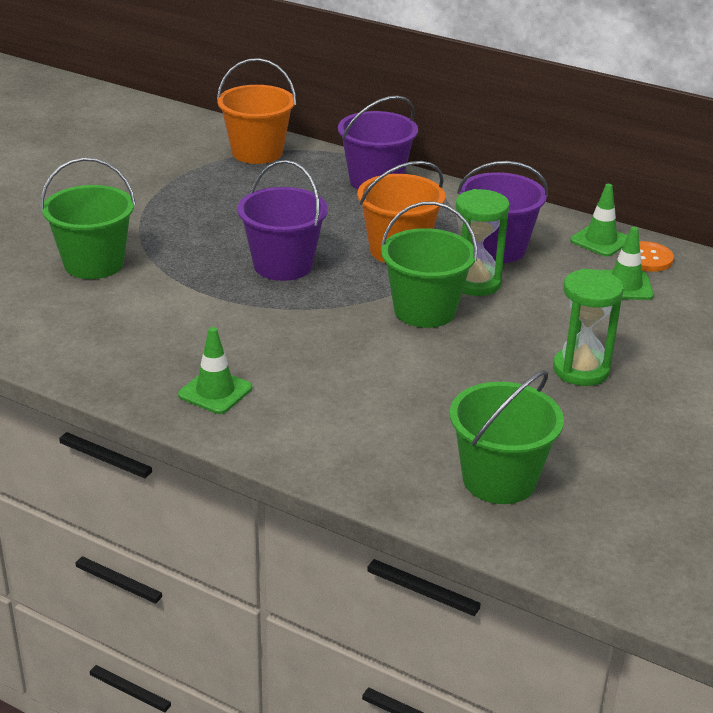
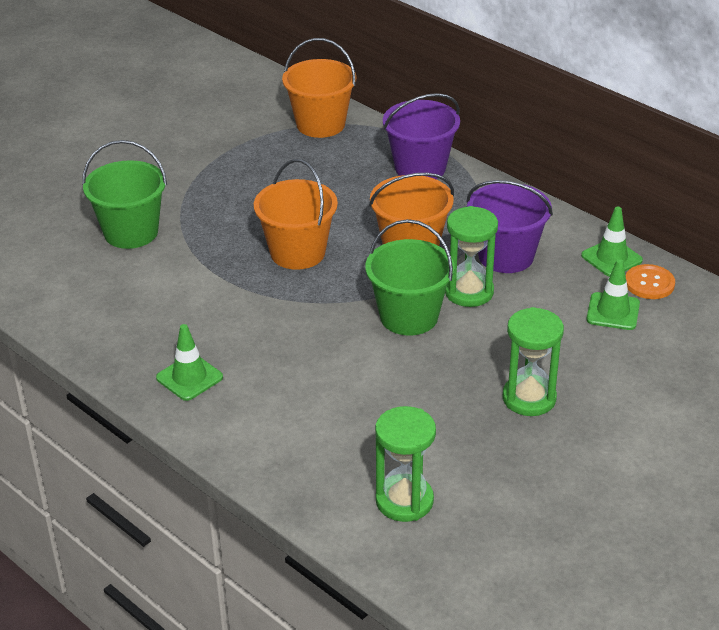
camera: 15 degrees right, 5 degrees up
purple bucket [238,160,328,281] -> orange bucket [254,159,338,270]
green bucket [450,370,564,504] -> green hourglass [375,406,436,522]

